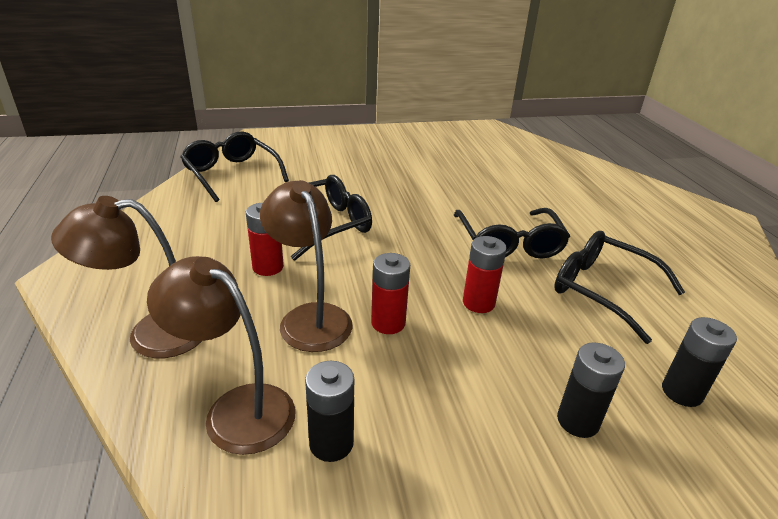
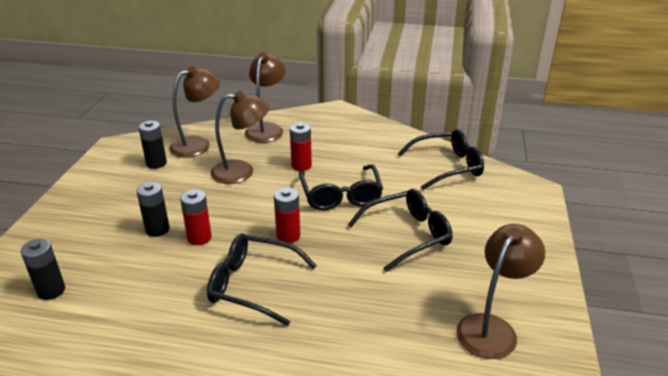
camera: 115 degrees right, 0 degrees up
red battery [371,253,410,334] -> red battery moved to [274,188,300,243]
black glasses [554,231,685,344] -> black glasses moved to [348,189,452,272]
black battery [557,342,625,438] -> black battery moved to [136,182,170,237]
none -> brown lamp [456,224,545,359]

